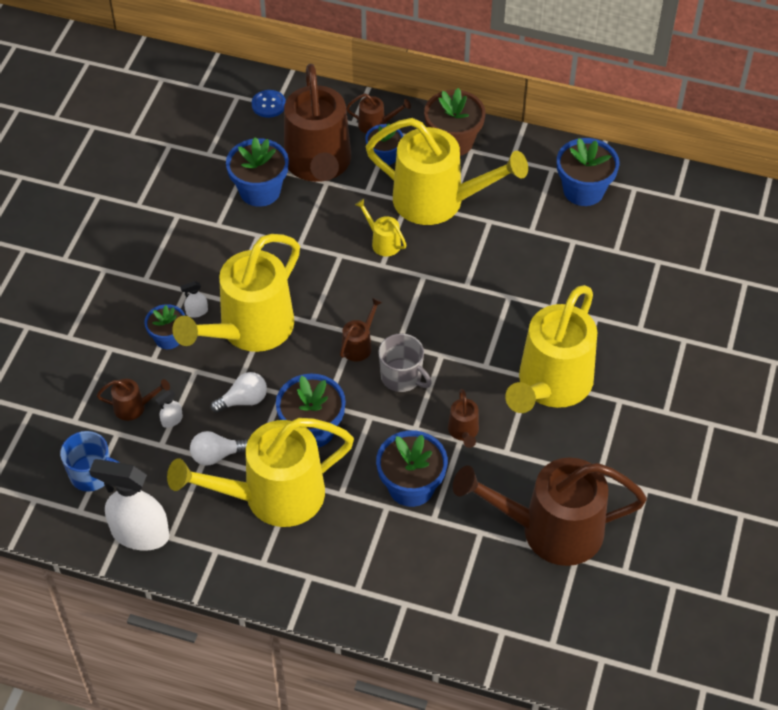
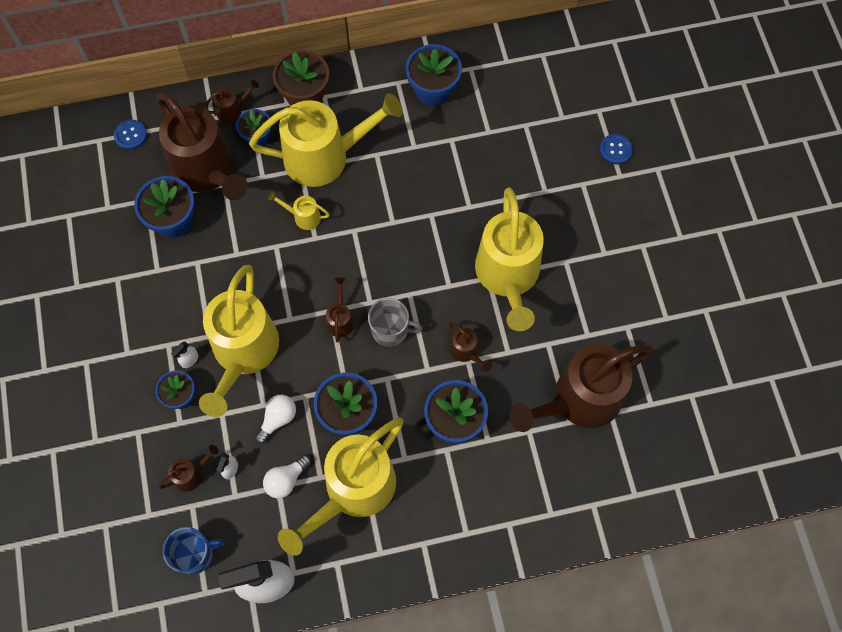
camera: 30 degrees left, 15 degrees up
none -> blue button [600,134,633,165]

